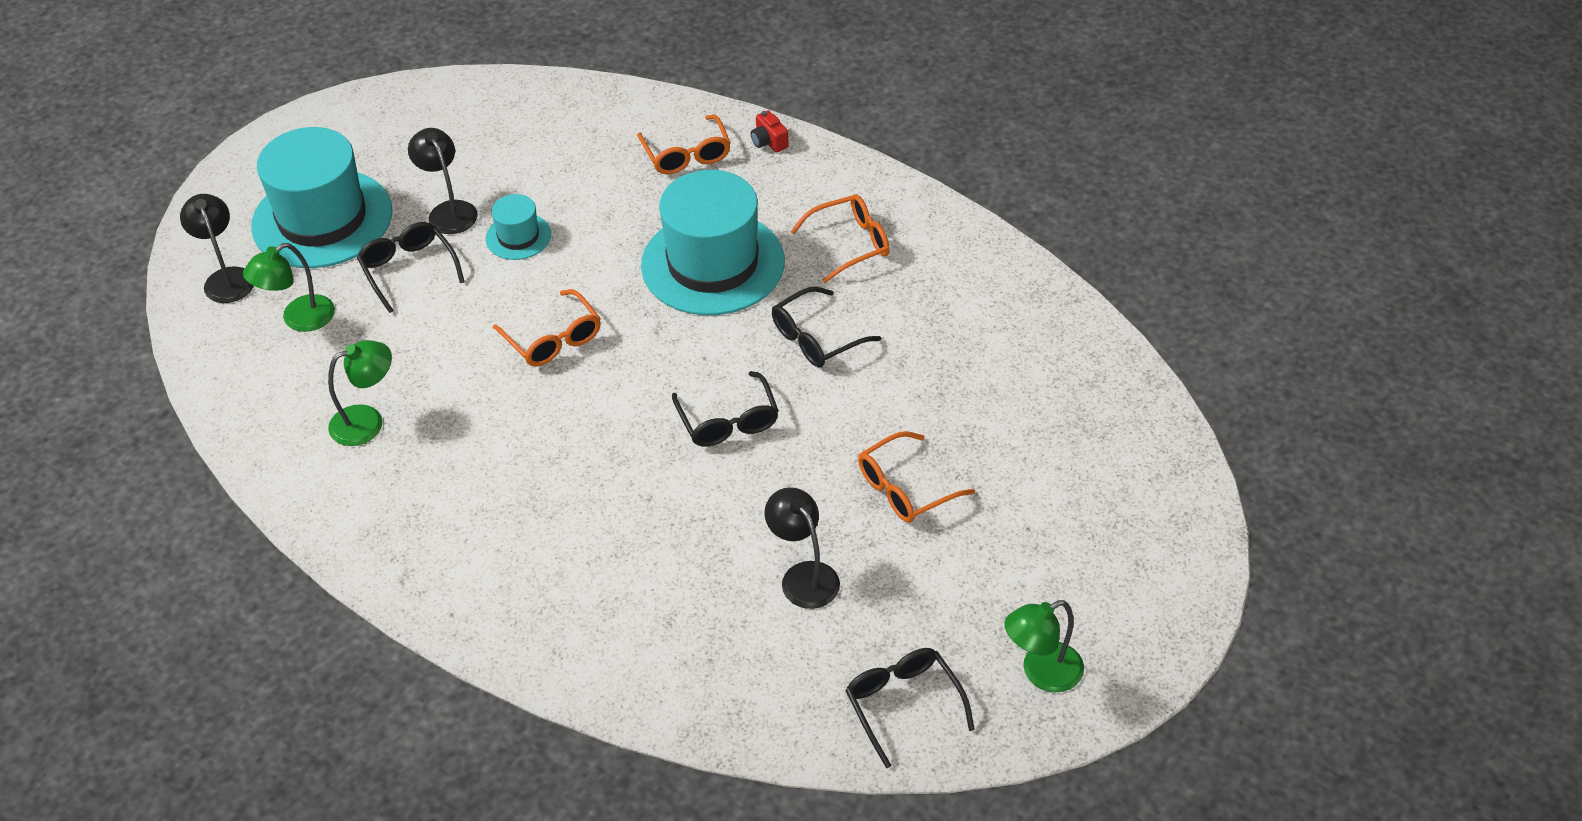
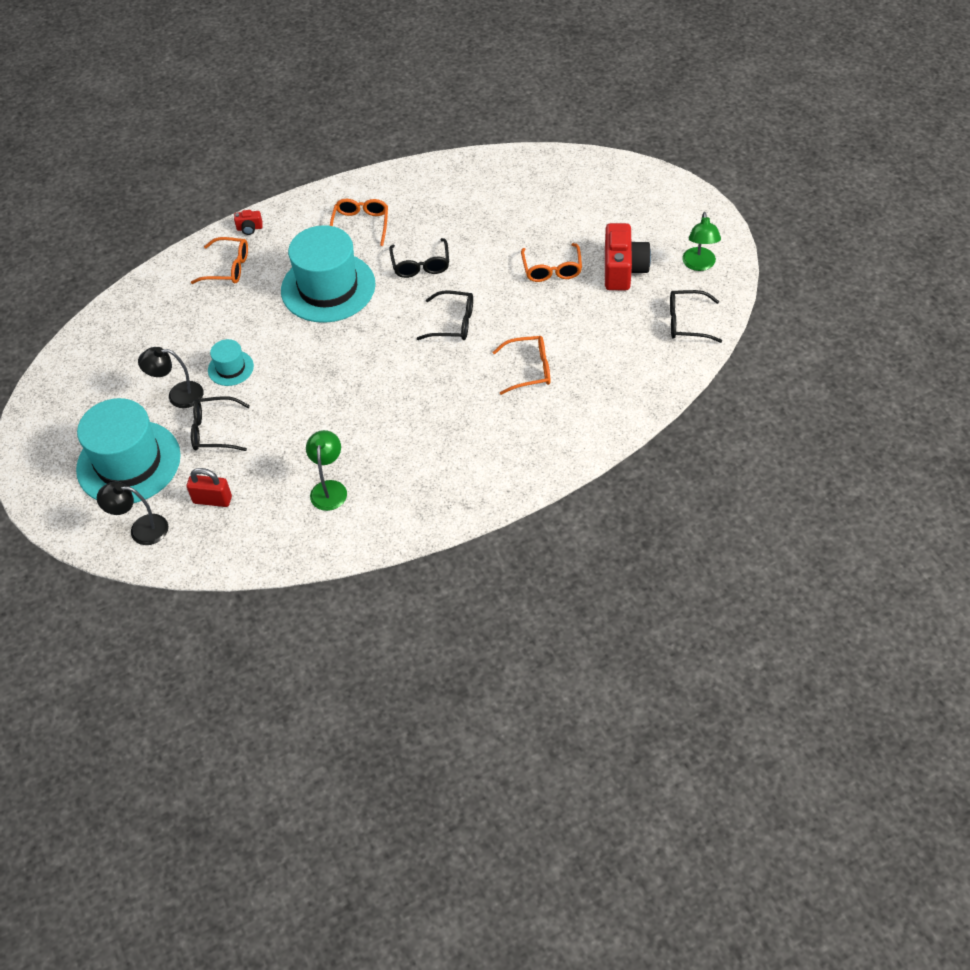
camera: 60 degrees left, 5 degrees up
green lamp [243,243,335,332] -> red padlock [187,468,232,507]
orange glasses [493,289,601,366] -> orange glasses moved to [492,336,550,395]
black lamp [765,487,840,609] -> none
none -> red camera [605,223,651,290]

